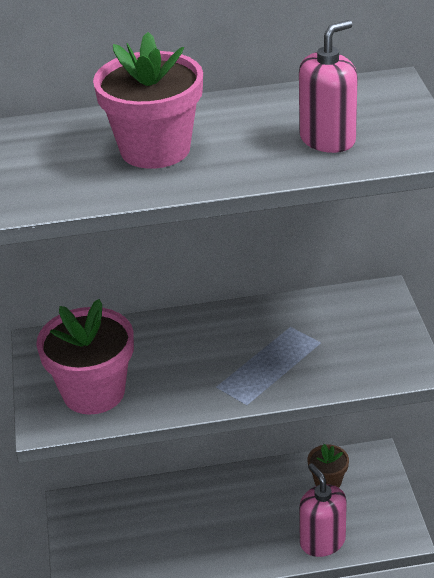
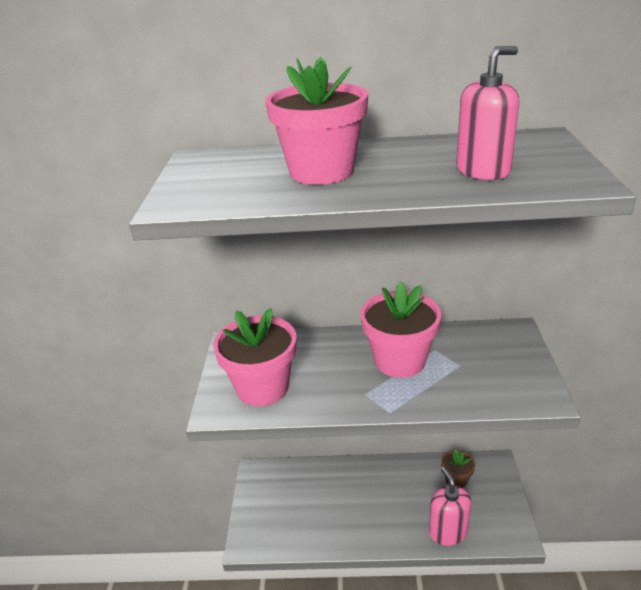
camera: 10 degrees right, 5 degrees down
none -> pink flower pot [360,282,441,378]

